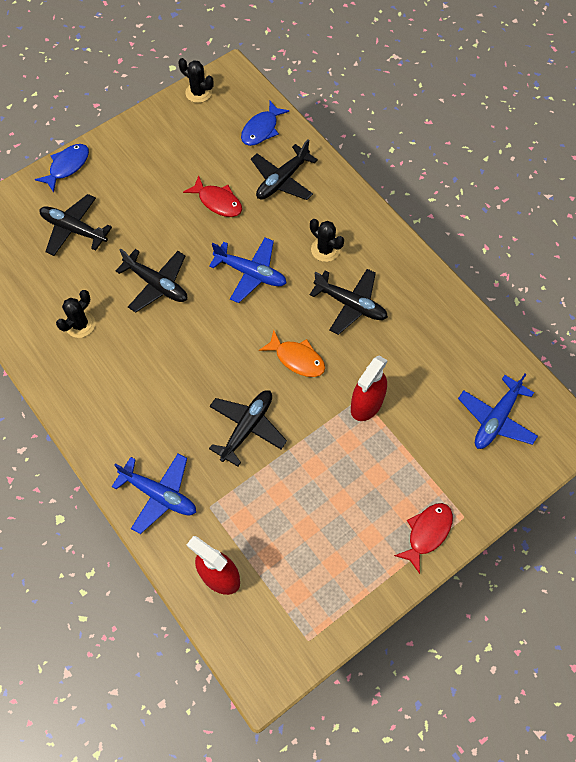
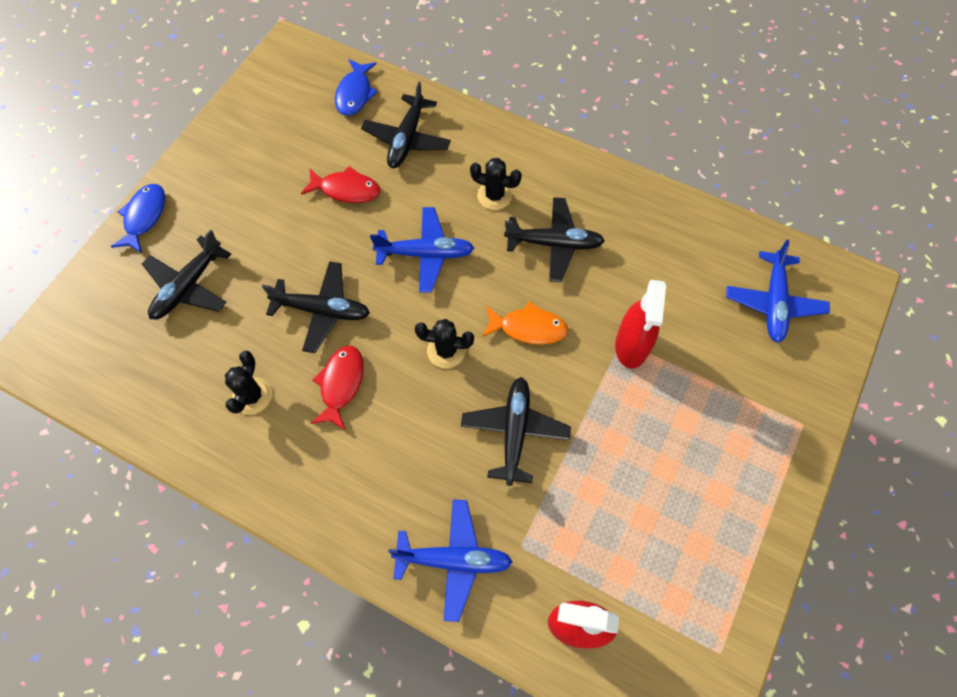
camera: 25 degrees left, 0 degrees up
black plane [39,194,112,256] -> black plane turned 60 degrees counterclockwise [142,229,231,320]
black cactus [178,58,214,103] -> black cactus moved to [415,319,474,368]
red fish [394,503,453,574] -> red fish moved to [311,346,364,430]

